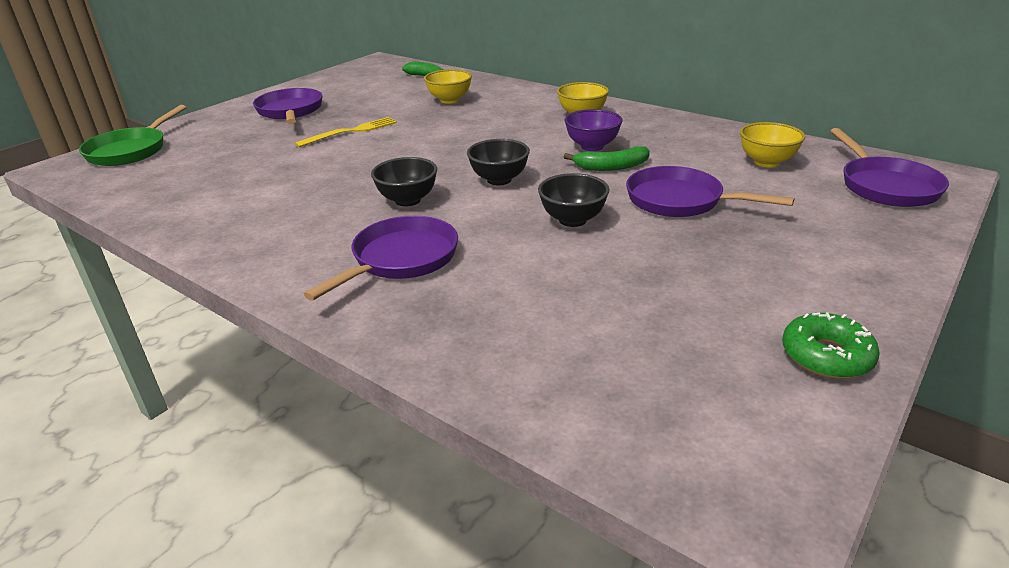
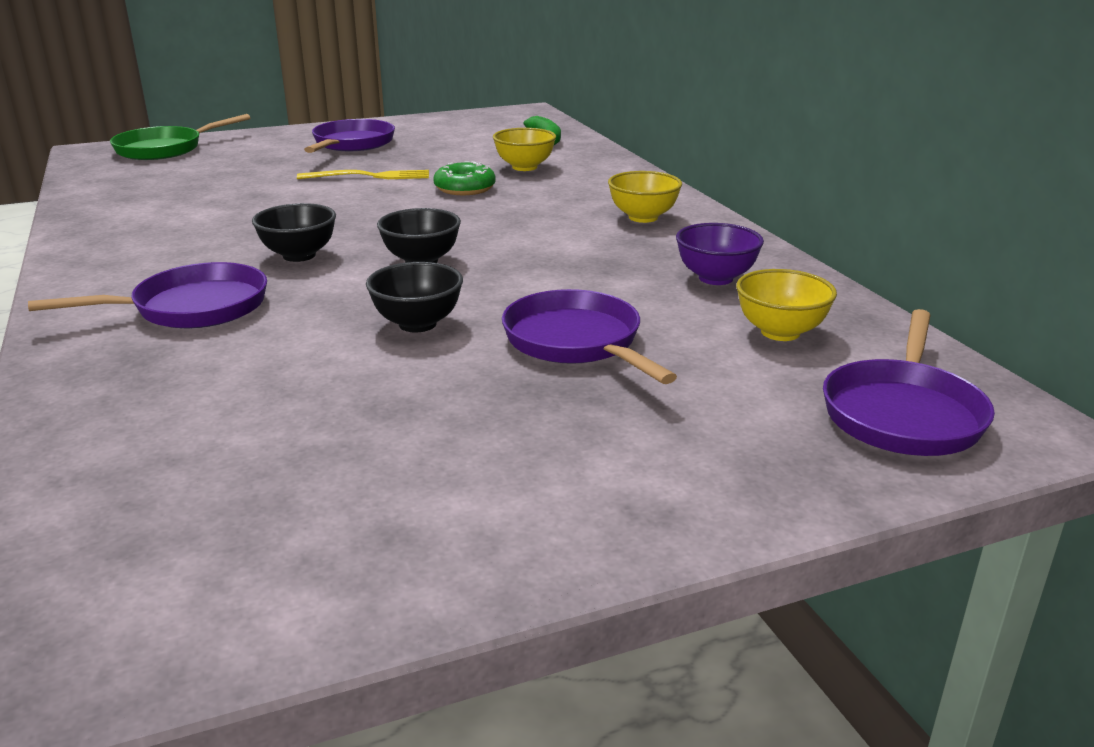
camera: 30 degrees right, 5 degrees down
purple bowl [564,109,623,151] -> purple bowl moved to [676,223,764,285]
green banana [564,146,650,171] -> none
green donut [782,312,880,379] -> green donut moved to [434,161,496,195]

